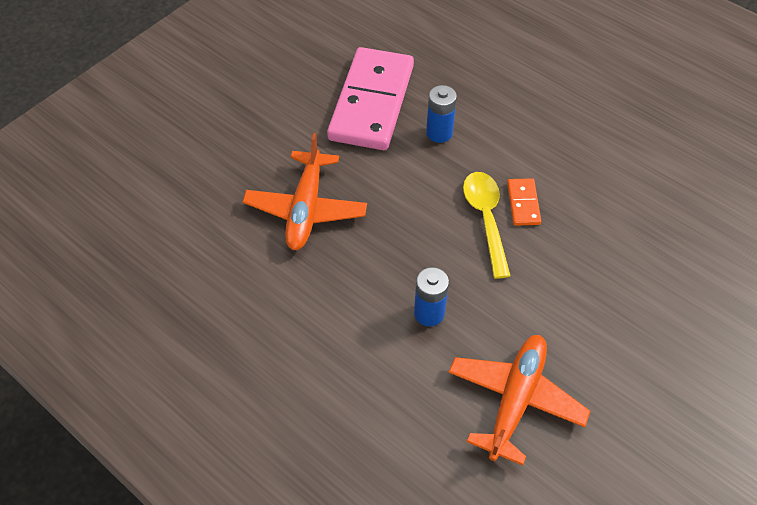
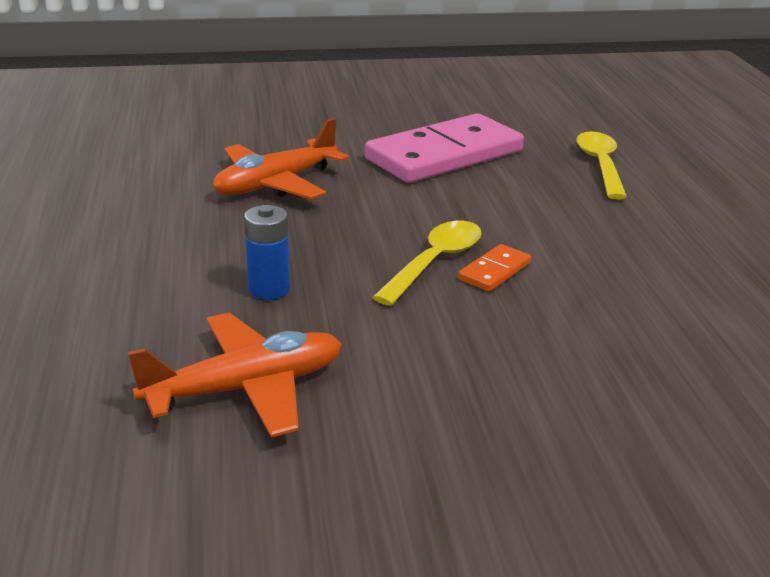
camera: 40 degrees right, 25 degrees down
blue battery [426,85,457,143] -> none
none -> yellow spoon [576,131,627,199]

